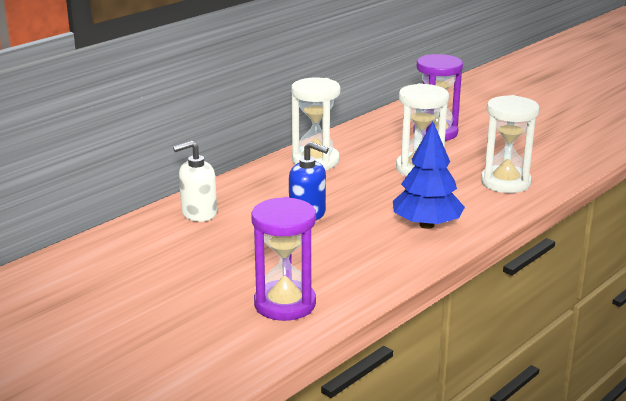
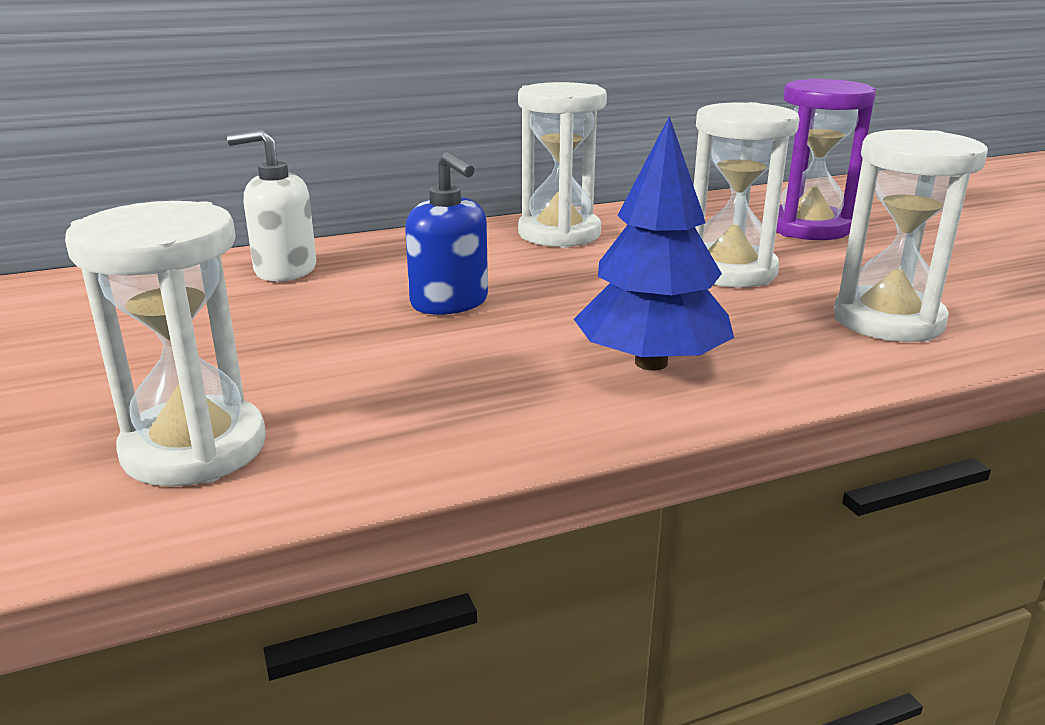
camera: 25 degrees right, 0 degrees up
purple hourglass [251,197,316,321] -> white hourglass [65,201,266,486]

